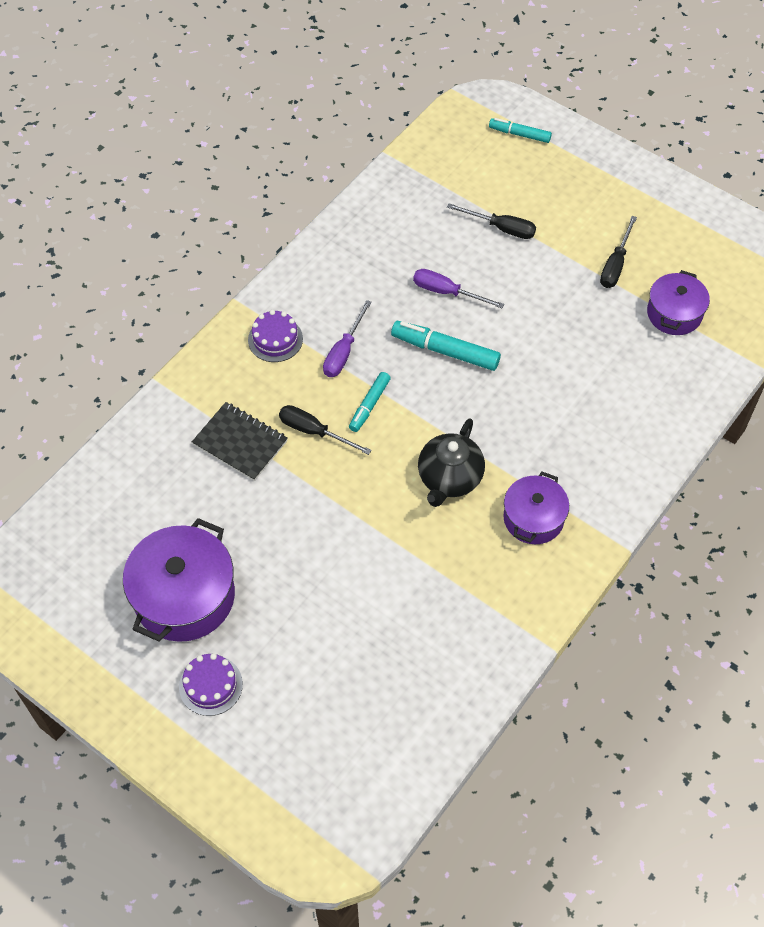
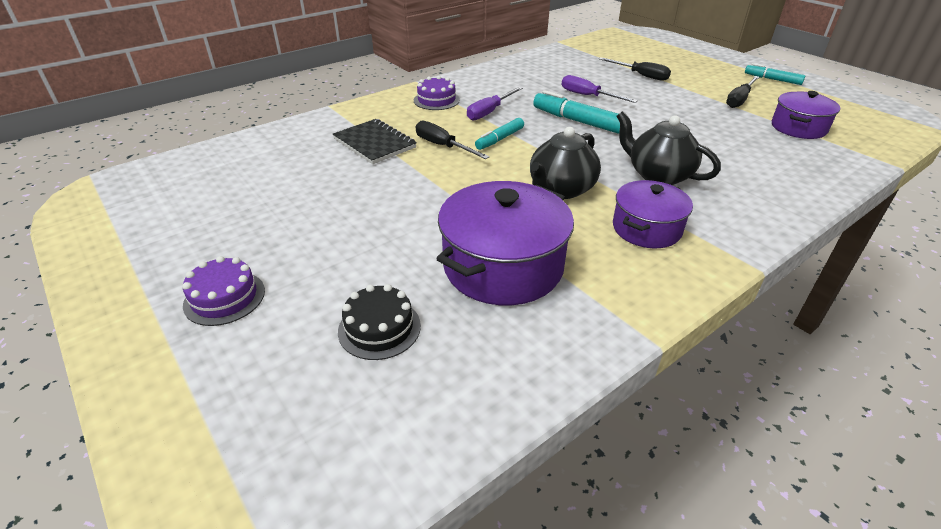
camera: 15 degrees right, 20 degrees down
purple pot [123,518,235,642] -> purple pot moved to [436,181,574,305]
turquoise marker [489,118,552,143] -> turquoise marker moved to [745,63,805,85]
none -> black cake [338,284,421,360]
none -> black teapot [616,111,721,185]

